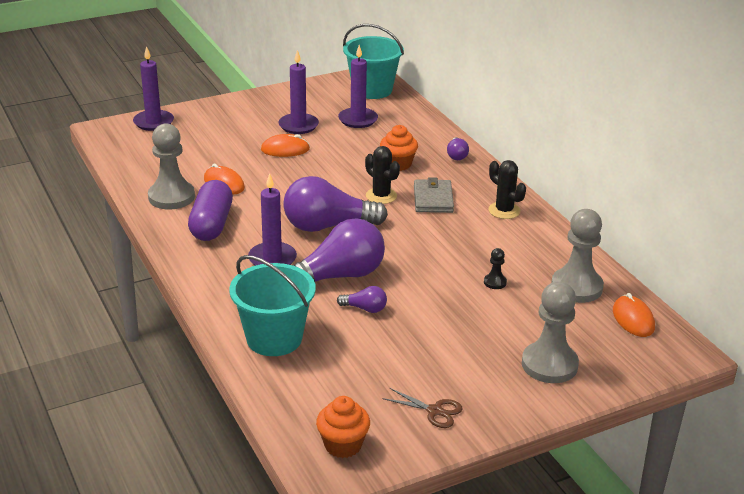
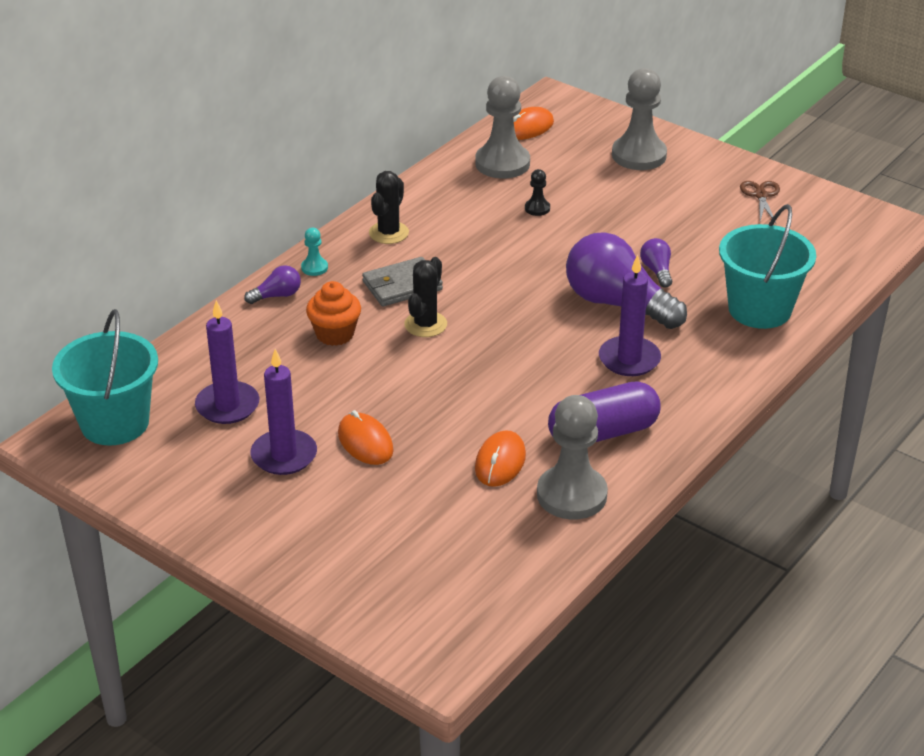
camera: 115 degrees left, 5 degrees up
purple candle [133,46,174,131] -> none
purple light bulb [283,176,388,232] -> none
orange cupcake [316,396,370,458] -> none
none -> turquoise pawn [301,228,328,276]

